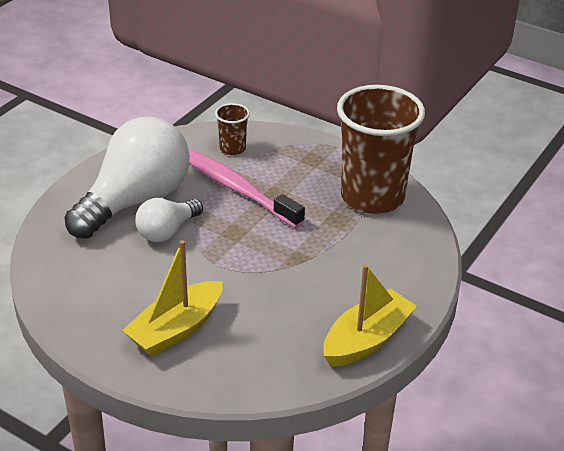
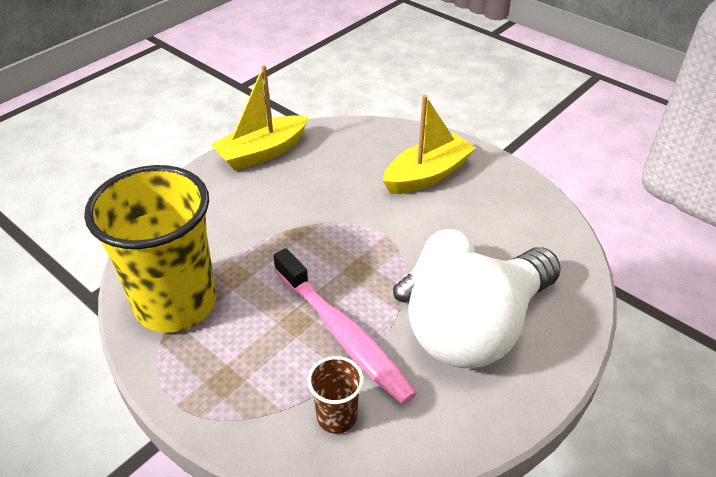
camera: 170 degrees left, 5 degrees up
brown cup [337,85,425,214] -> yellow cup [84,165,216,333]

